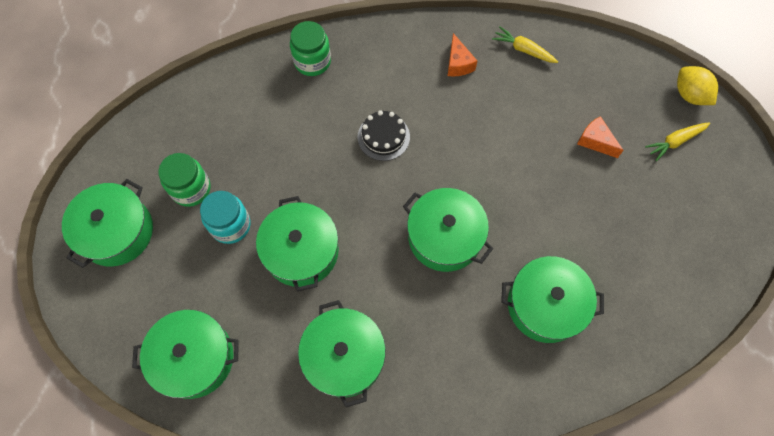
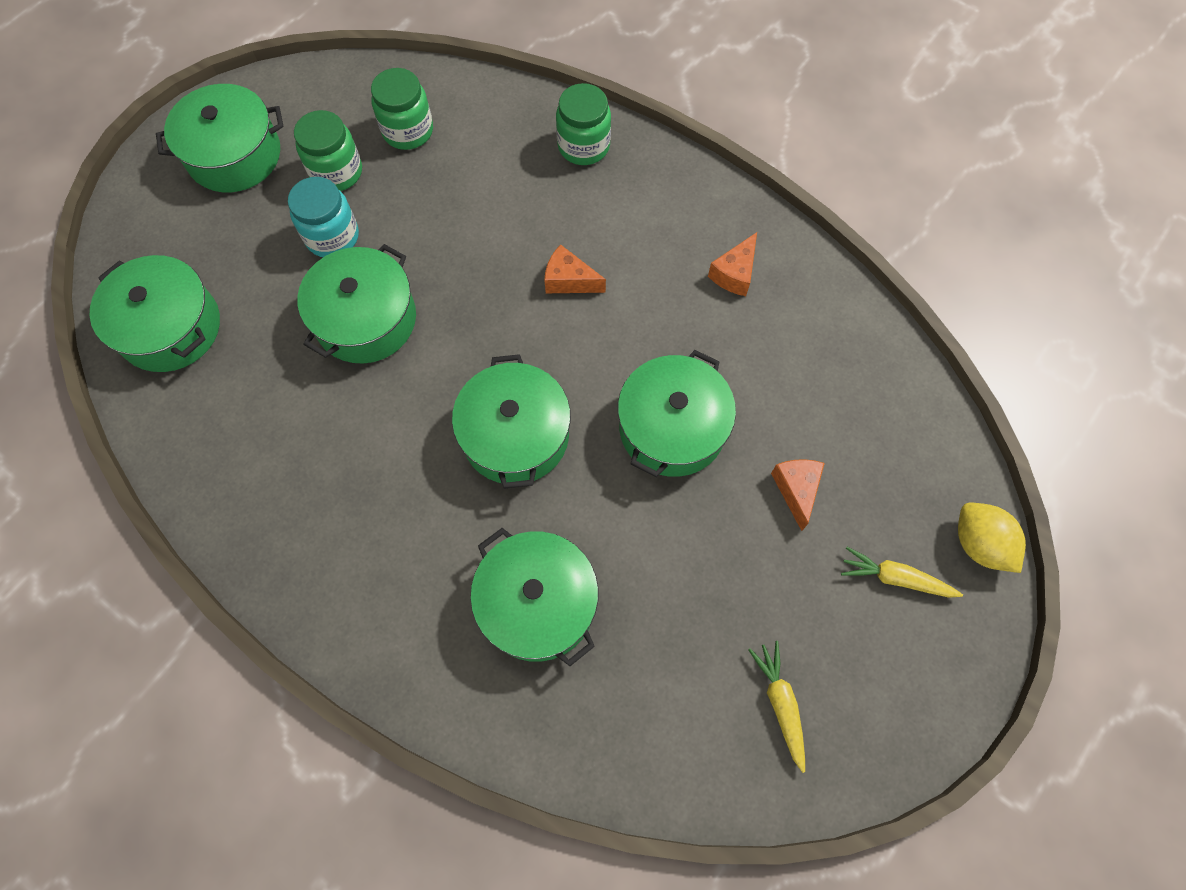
camera: 45 degrees right, 0 degrees up
green pot [298,300,386,407] -> green pot moved to [618,350,736,477]
black cake [358,110,410,161] -> orange cheese [544,244,606,293]
yellow carrot [492,26,558,63] -> yellow carrot moved to [748,641,805,773]
yellow lemon [677,66,718,105] -> yellow lemon turned 45 degrees counterclockwise [958,503,1026,573]
none -> green jar [371,68,433,150]

